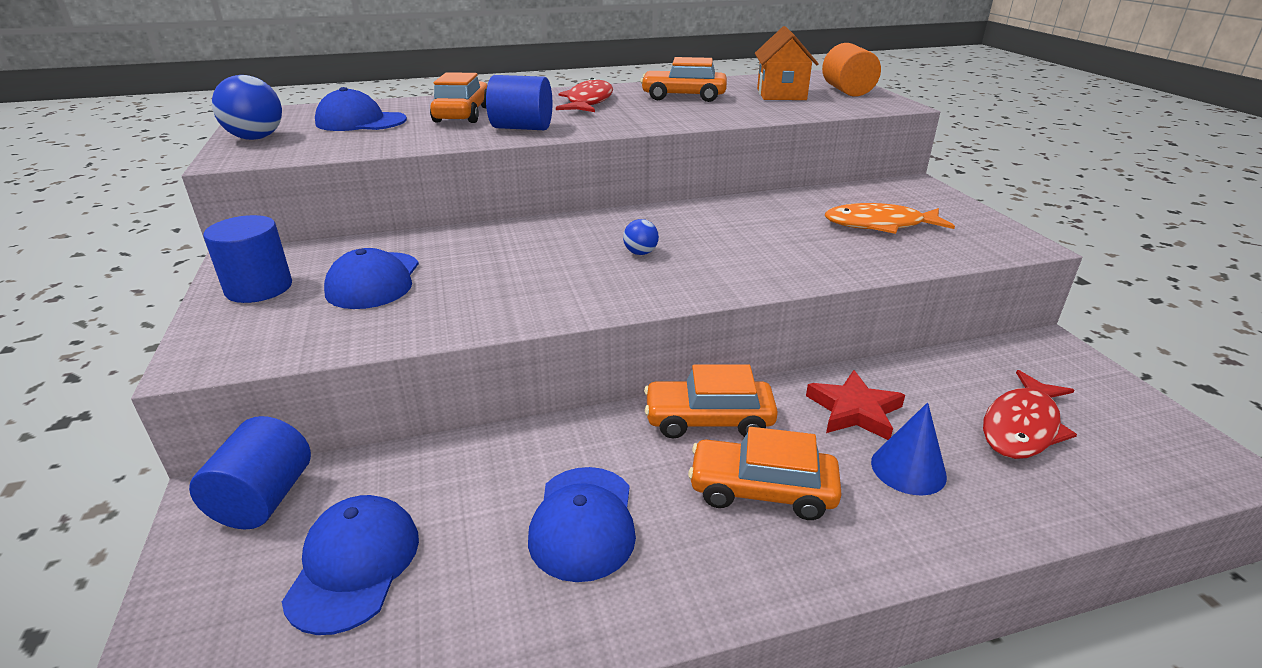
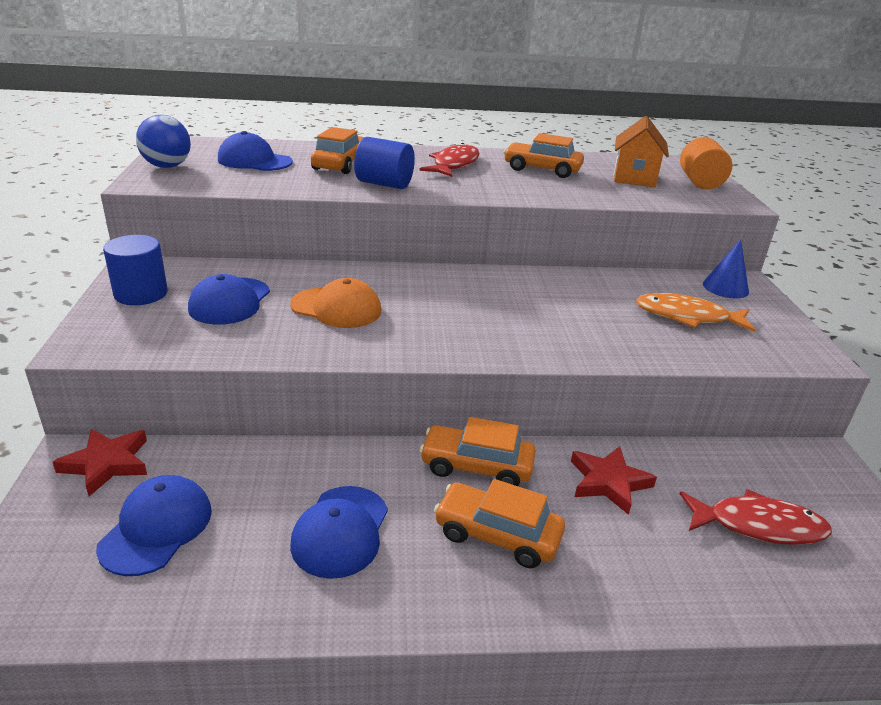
camera: 10 degrees right, 0 degrees up
blue cylinder [189,416,311,529] -> red star [53,429,147,496]
blue ball [623,219,659,255] -> none
blue cone [871,402,947,496] -> blue cone moved to [703,239,749,298]
red fish [983,370,1077,459] -> red fish turned 135 degrees counterclockwise [680,489,832,545]
none -> orange cap [290,278,381,328]

